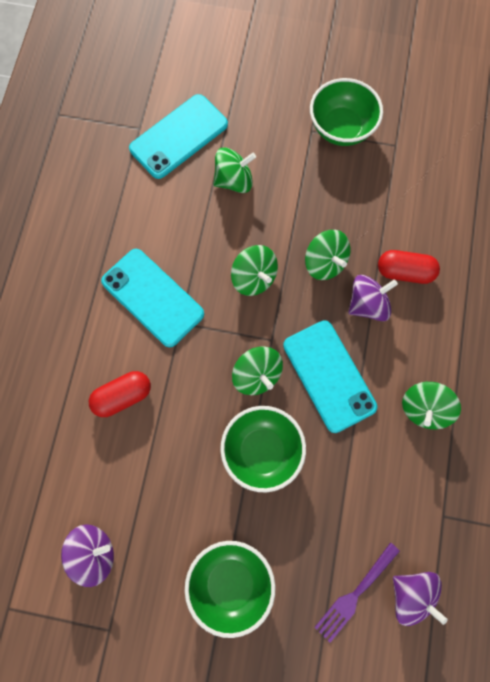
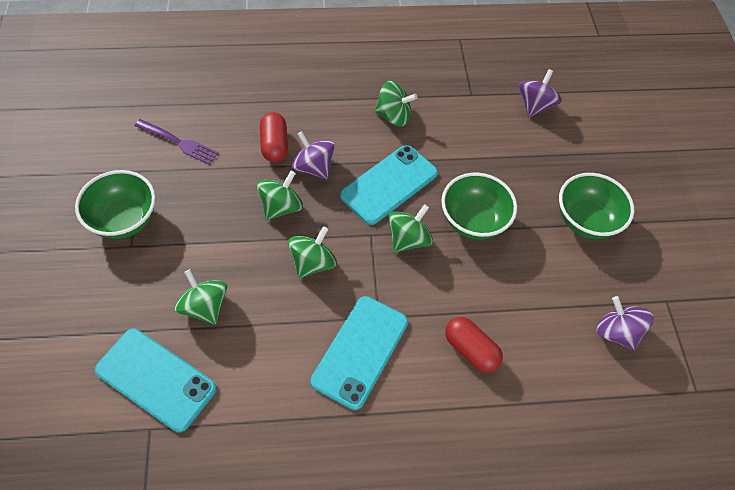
camera: 110 degrees left, 15 degrees down
purple fork [314,542,400,643] -> purple fork moved to [135,119,218,164]

